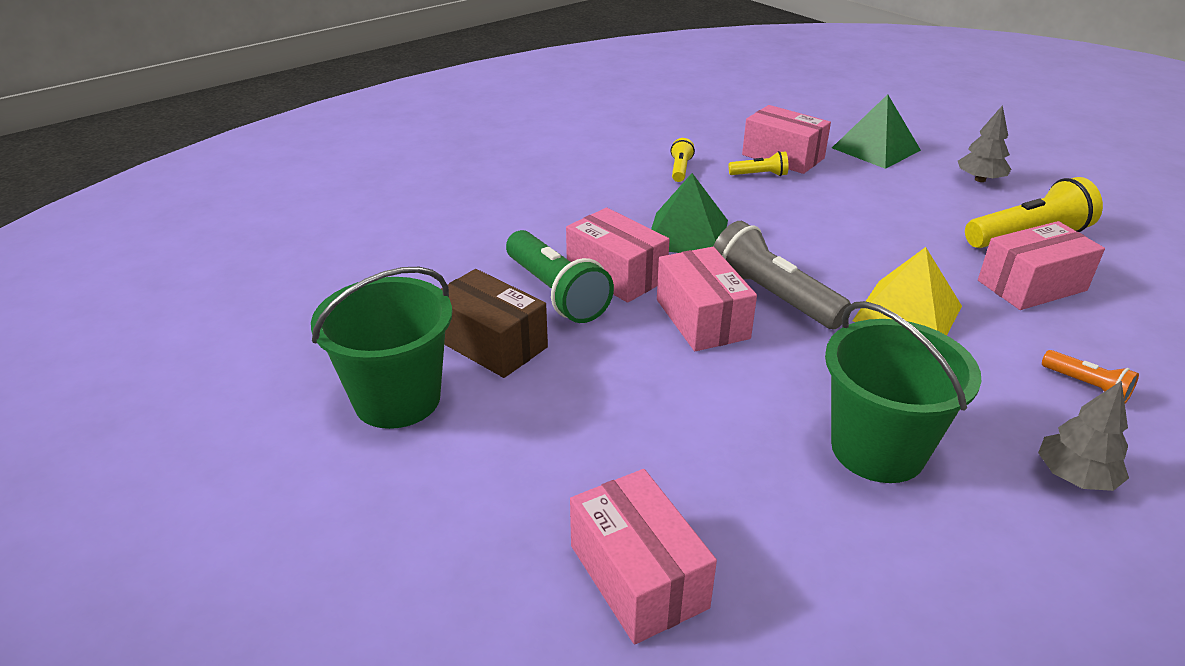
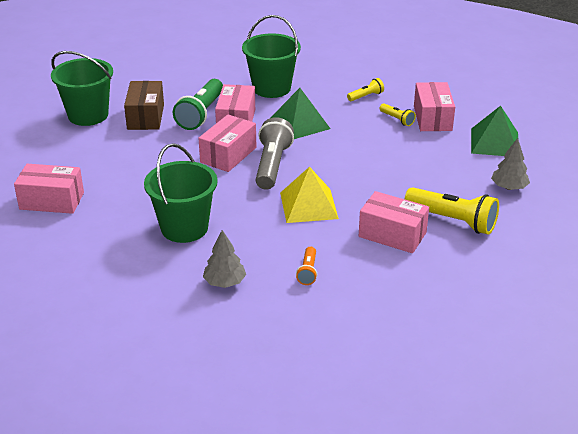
camera: 50 degrees right, 0 degrees up
pink box [570,469,717,644] -> pink box turned 75 degrees clockwise [14,164,84,214]
none -> green bucket [242,15,301,98]

